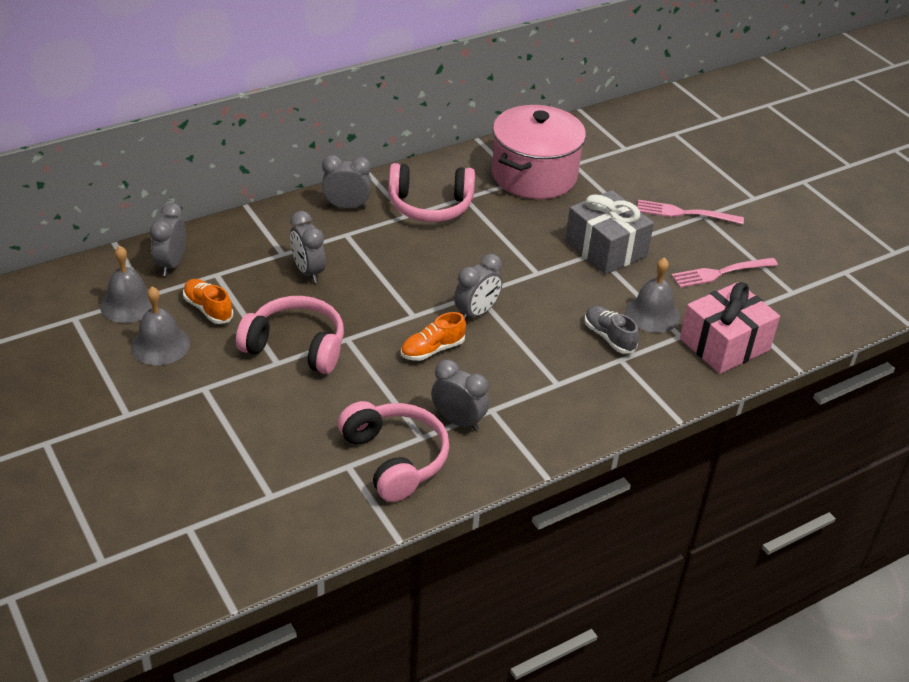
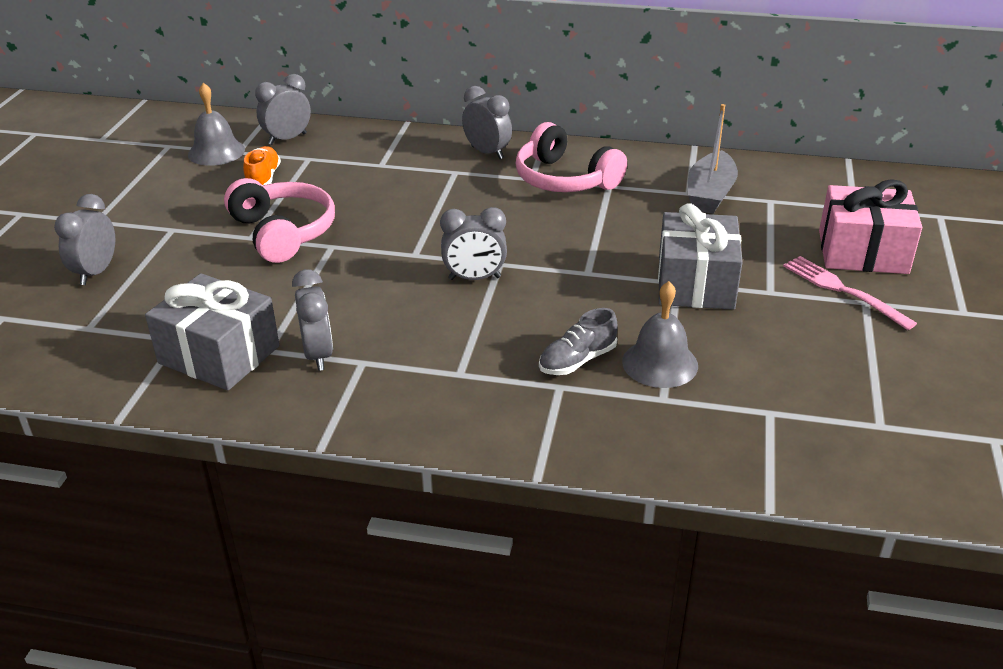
camera: 45 degrees right, 5 degrees down
grey bell [131,286,190,365] -> none
grey clock [290,211,326,283] -> grey clock moved to [54,194,115,285]
pink headphones [338,401,449,502] -> grey gift [145,273,280,390]
orange shoe [401,312,466,361] -> none
pink pot [492,105,586,199] -> grey boat [688,104,738,214]
grey shoe [584,306,639,354] -> grey shoe turned 135 degrees counterclockwise [539,308,618,375]
pink fork [671,258,778,288] -> none
pink gift [680,282,780,374] -> pink gift moved to [819,179,922,274]

